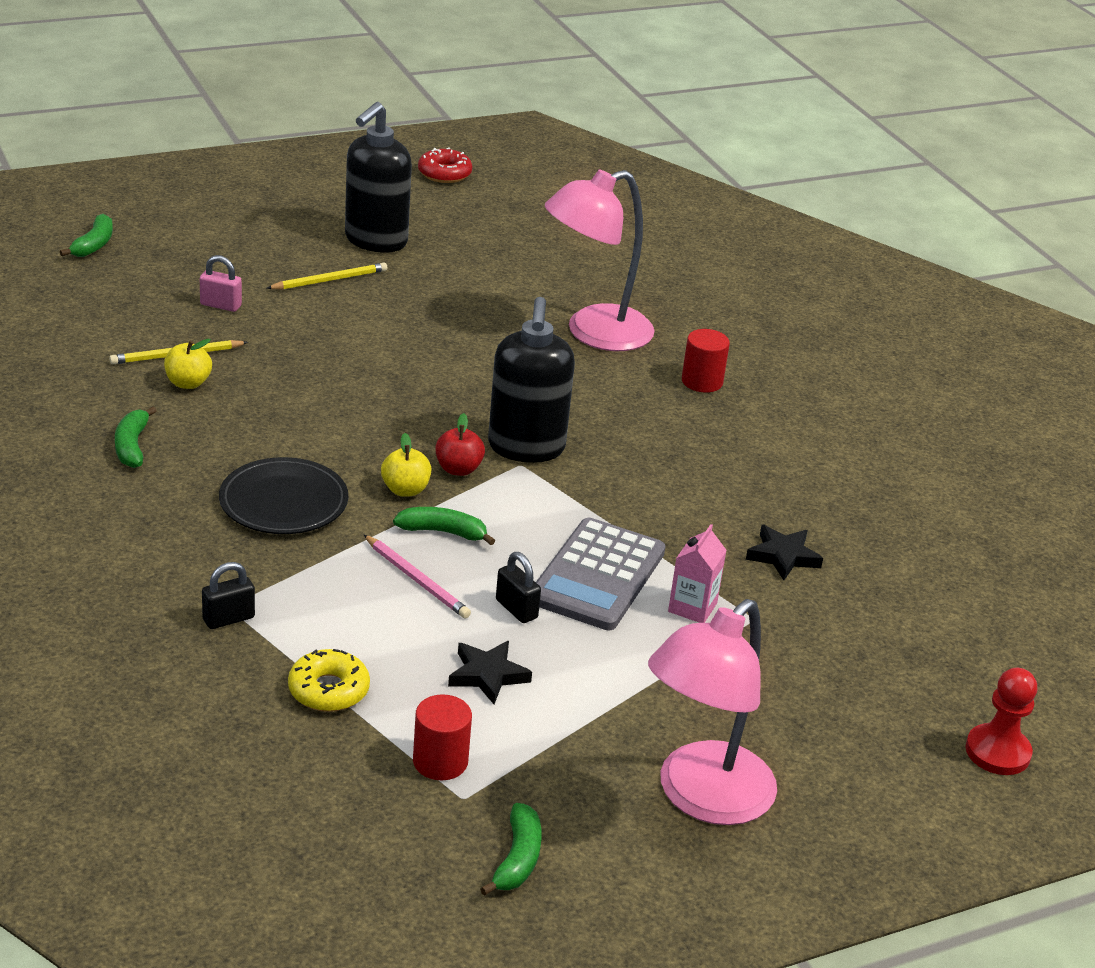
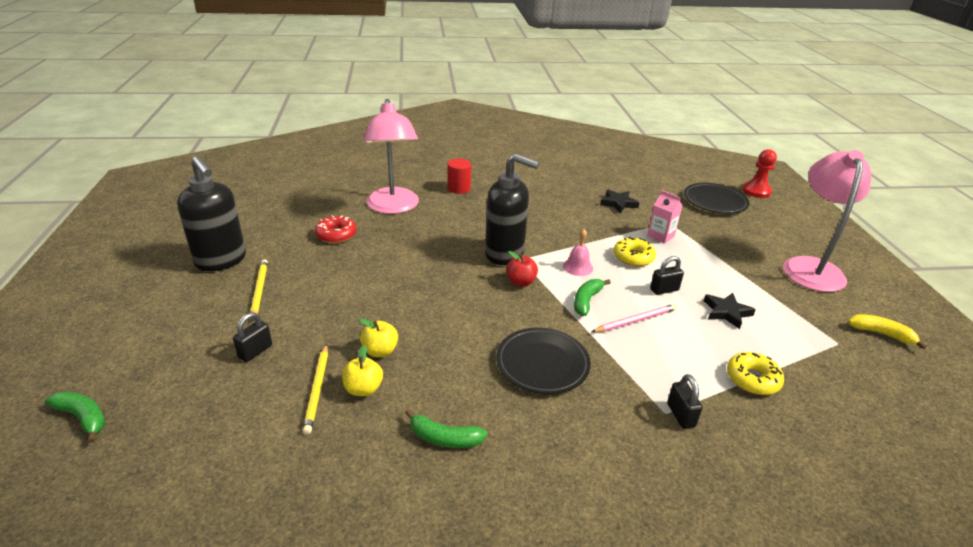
camera: 70 degrees left, 0 degrees up
pink padlock [200,255,242,312] -> black padlock [233,312,272,362]
yellow apple [381,433,431,497] -> yellow apple moved to [359,318,398,357]
red cylinder [413,694,472,780] -> none
red donut [418,147,473,183] -> red donut moved to [315,215,357,243]
green banana [480,803,542,896] -> yellow banana [848,314,927,350]
grey calculator [536,518,666,630] -> yellow donut [613,237,656,266]
pink lamp [648,599,777,825] -> pink lamp turned 135 degrees counterclockwise [783,150,871,292]
none -> pink bell [563,229,593,276]
none -> black plate [684,183,749,214]

